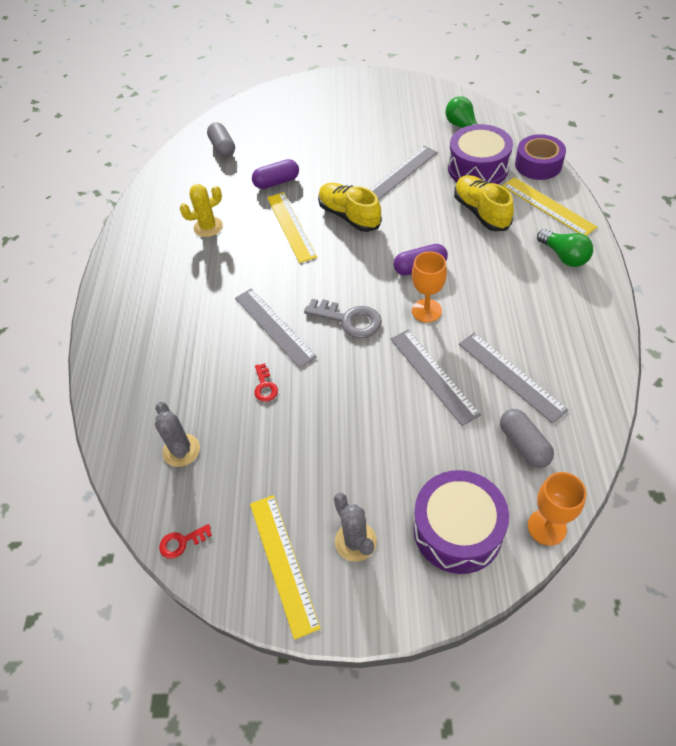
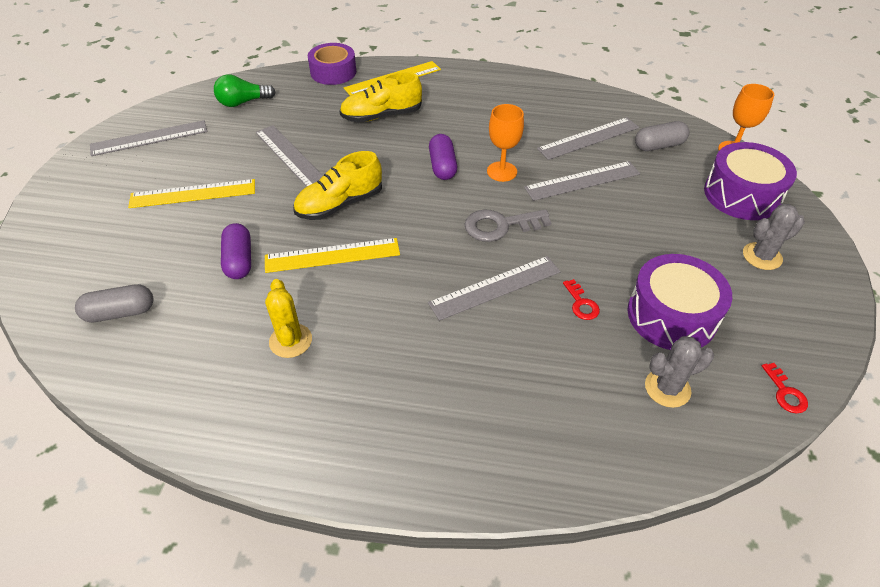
camera: 85 degrees left, 5 degrees down
yellow ruler [250,495,321,640] -> yellow ruler moved to [128,179,255,208]
red key [254,363,278,402] -> red key turned 75 degrees clockwise [563,279,600,320]
grey key [304,299,382,338] -> grey key turned 135 degrees counterclockwise [465,209,552,242]
purple drum [448,124,513,184] -> purple drum moved to [627,254,732,350]
green light bulb [537,229,593,267] -> none
none -> grey ruler [90,120,207,156]

